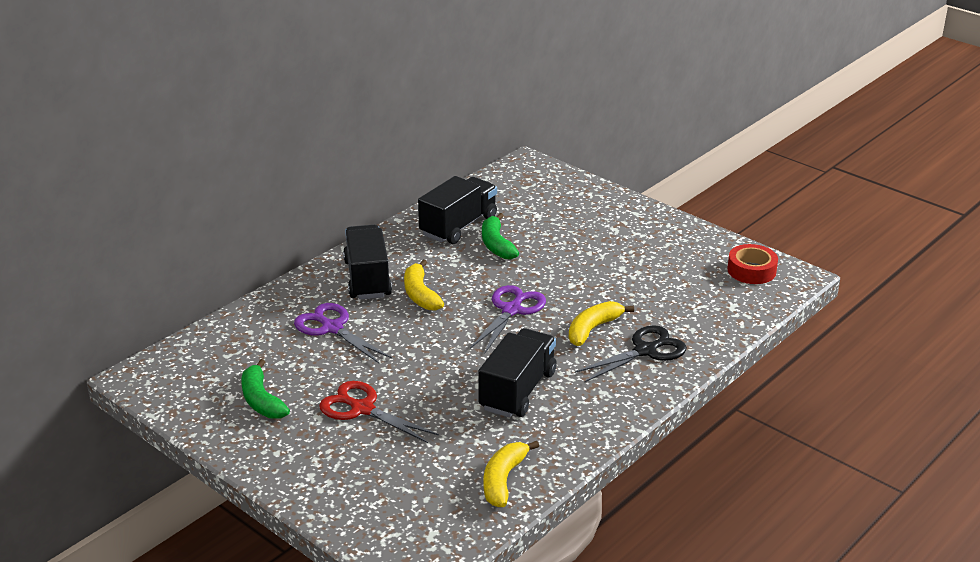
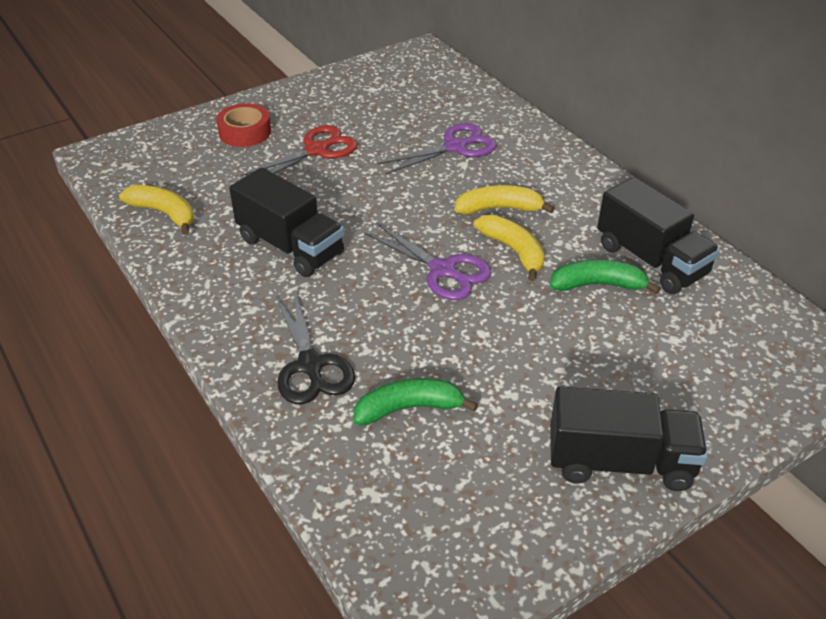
camera: 105 degrees right, 10 degrees up
green banana [241,359,290,419] -> green banana moved to [354,378,478,425]
black truck [343,225,392,300] -> black truck moved to [550,386,708,491]
yellow banana [569,301,634,346] -> yellow banana moved to [474,215,545,281]
red tape [727,244,778,284] -> red tape moved to [216,103,271,147]

